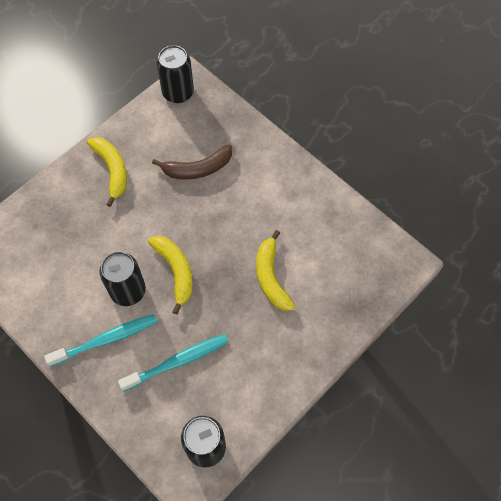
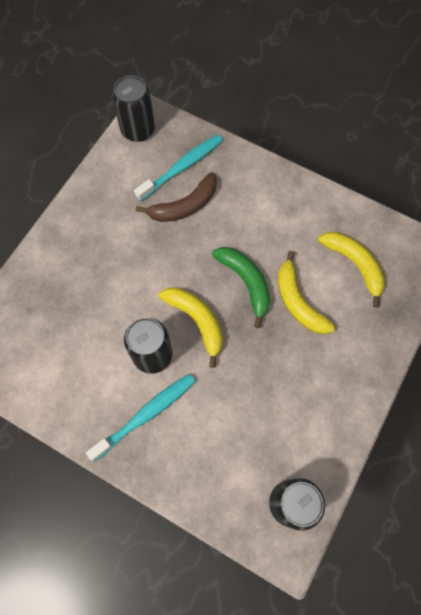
camera: 15 degrees left, 5 degrees up
yellow banana [87,137,127,207] -> yellow banana moved to [318,232,385,308]
turquoise toothbrush [118,334,229,392] -> turquoise toothbrush moved to [134,134,223,202]
none -> green banana [212,247,270,328]

